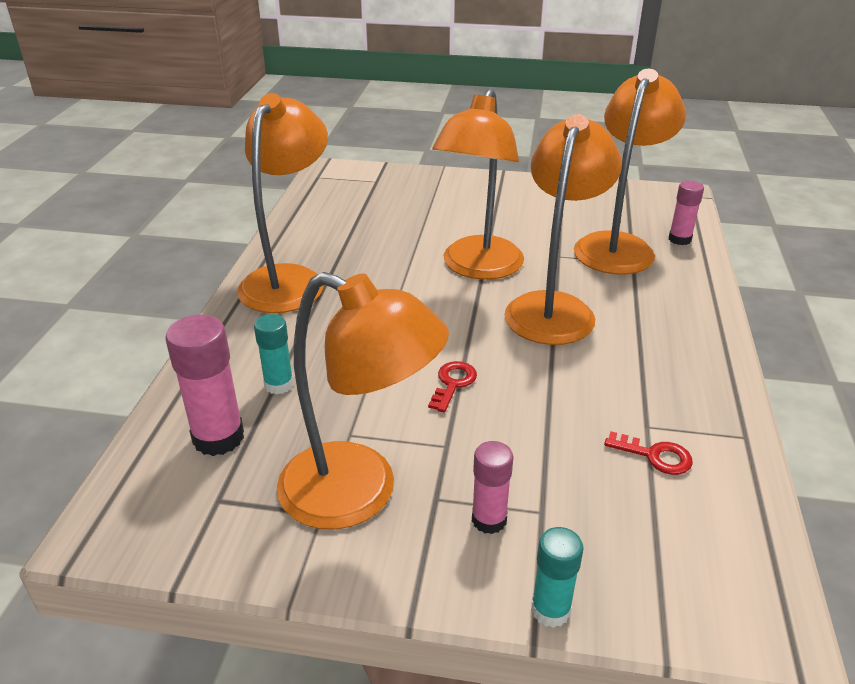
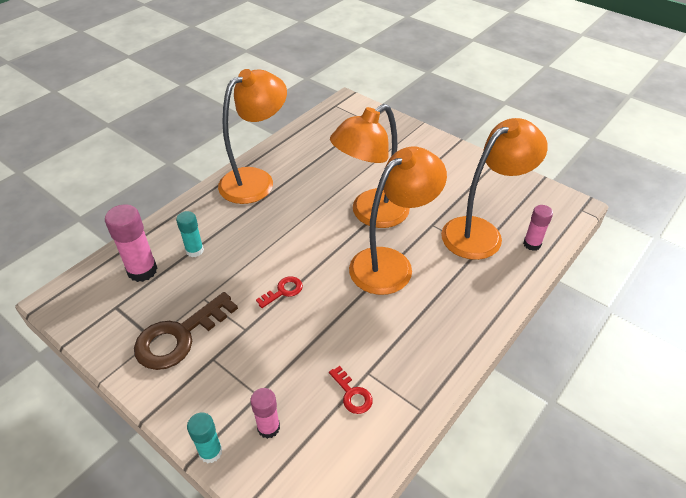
camera: 30 degrees right, 10 degrees up
orange lamp [277,272,449,530] -> brown key [134,292,238,370]
pink glue stick [472,441,513,534] -> pink glue stick moved to [250,388,280,439]

